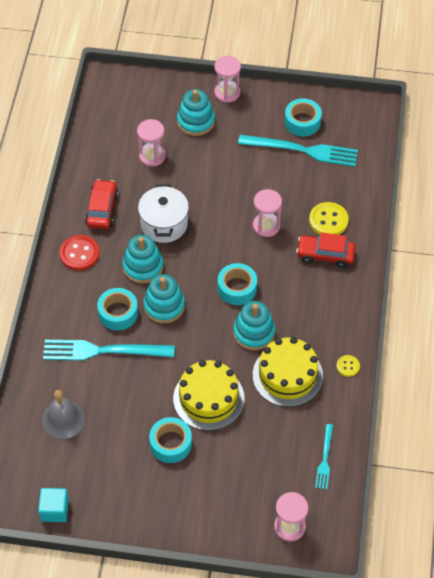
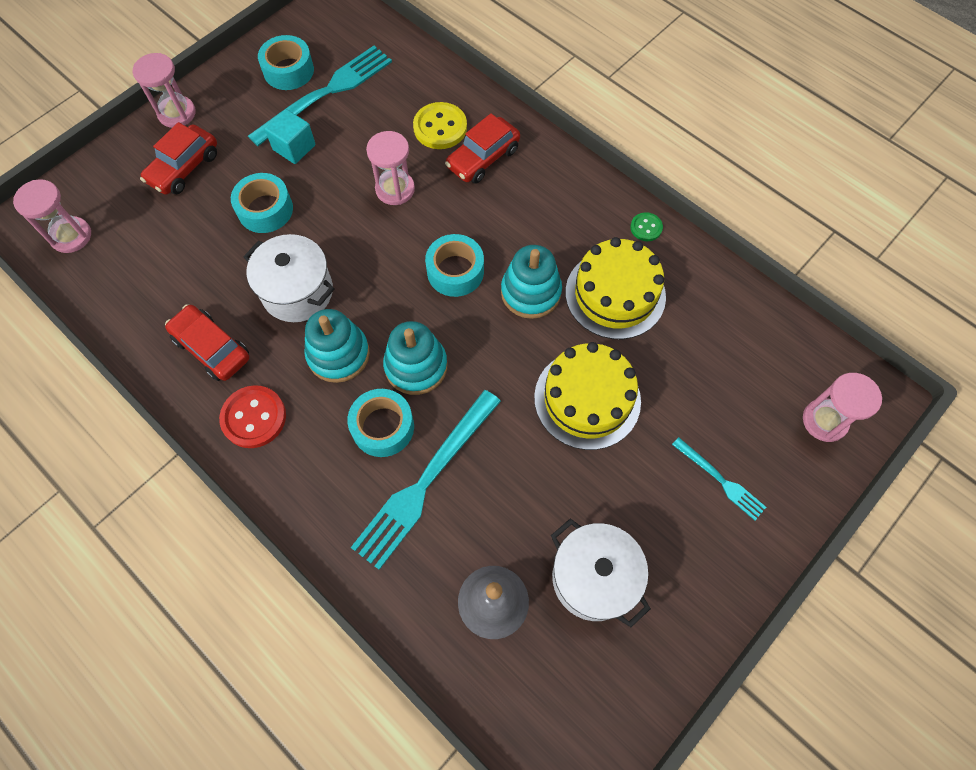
camera: 55 degrees left, 10 degrees up
turquoise cube [38,488,69,522] -> turquoise cube moved to [265,109,316,164]
pink hourglass [137,119,166,167] -> pink hourglass moved to [13,179,91,253]
turquoise tape [149,417,192,463] -> turquoise tape moved to [231,173,293,233]
turquoise stacking toy [177,89,215,136] -> red car [140,122,217,195]
turquoise fork [315,424,333,489] -> turquoise fork moved to [672,437,766,520]
yellow button [337,355,360,377] -> green button [630,212,663,241]
none -> white pot [551,518,651,627]

